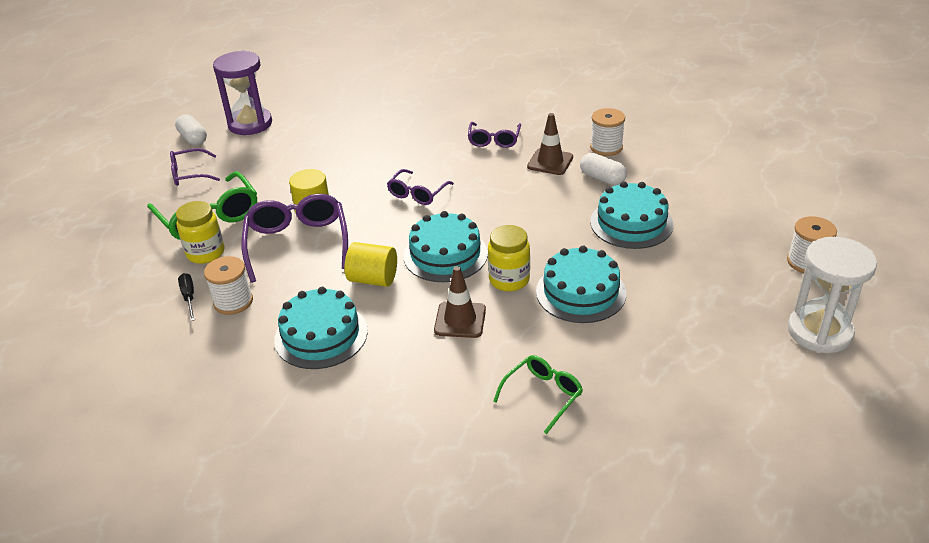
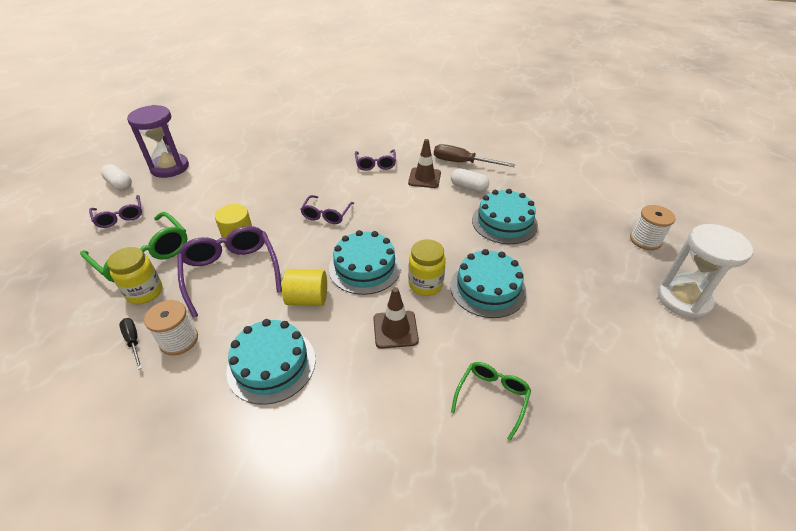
camera: 15 degrees left, 5 degrees up
purple glasses [170,148,220,186] -> purple glasses turned 90 degrees counterclockwise [89,195,142,228]
white spool [590,108,625,156] -> brown screwdriver [434,144,515,167]

